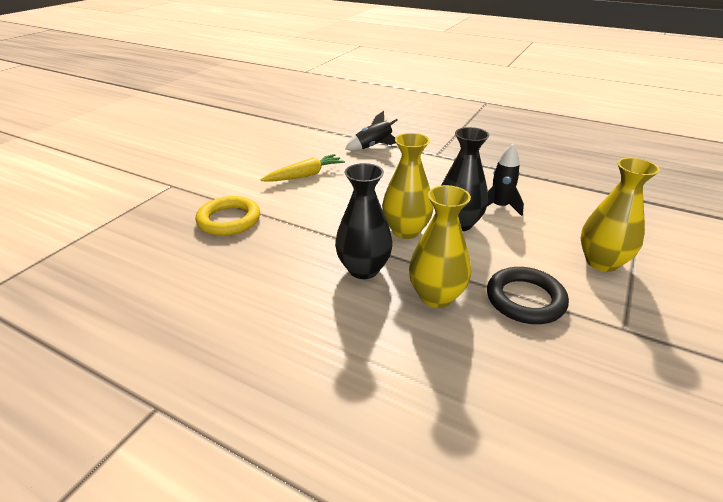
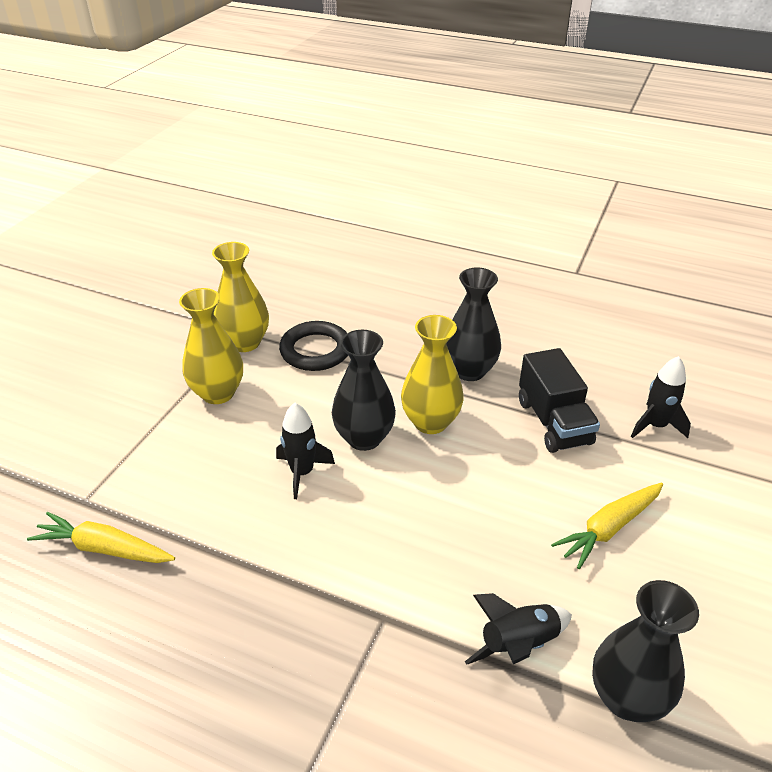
camera: 175 degrees right, 5 degrees up
yellow ring [196,196,260,236] -> black rocket [631,356,691,438]
yellow vase [409,185,471,308] -> yellow vase moved to [212,242,269,352]
none -> yellow carrot [27,512,175,563]
none -> black truck [519,348,600,453]
none -> black vase [592,580,699,722]

